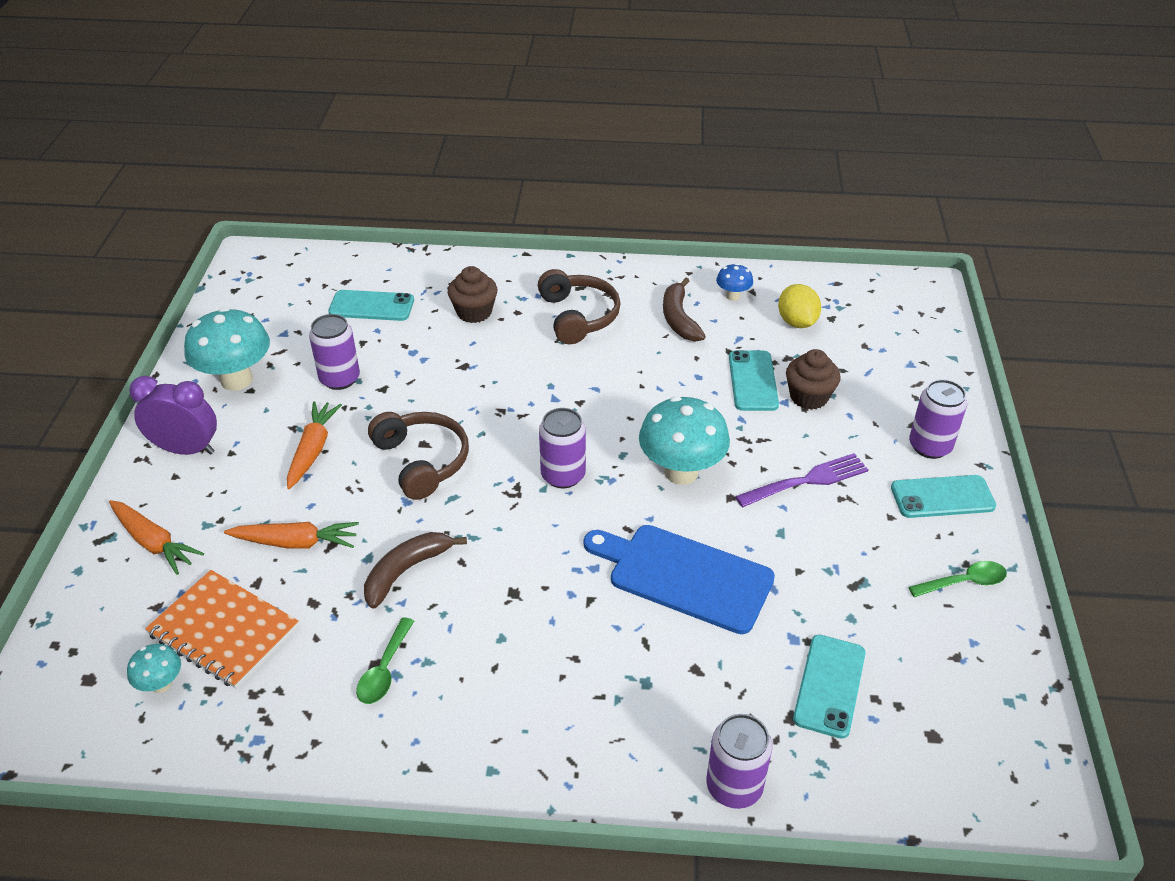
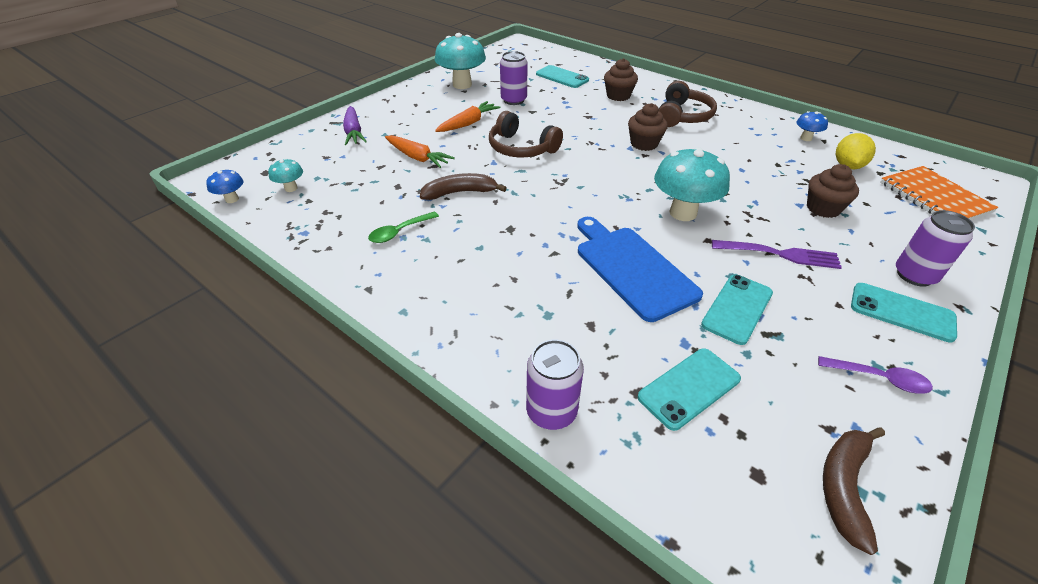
camera: 35 degrees right, 0 degrees up
orange carrot [109,500,204,575] -> purple carrot [343,106,367,145]
purple clock [129,376,217,455] -> none
orange notebook [145,570,299,688] -> orange notebook moved to [880,166,999,220]
brown headphones [368,412,469,500] -> brown headphones turned 120 degrees clockwise [489,111,563,157]
purple can [539,408,586,489] -> none
brown banana [663,278,706,342] -> brown banana moved to [823,428,885,555]
turquoise phone [729,350,779,411] -> turquoise phone moved to [701,275,773,345]
green spoon [908,561,1007,597] -> purple spoon [818,356,933,394]
none -> blue mushroom [206,169,243,203]
none -> brown cupcake [628,103,668,151]

